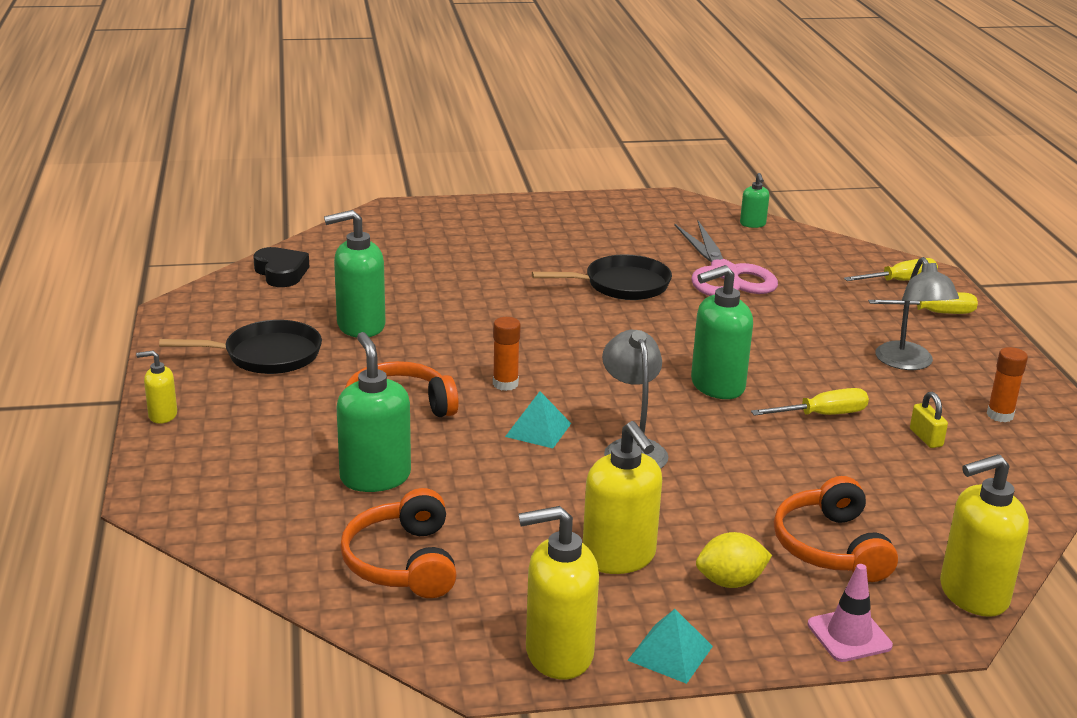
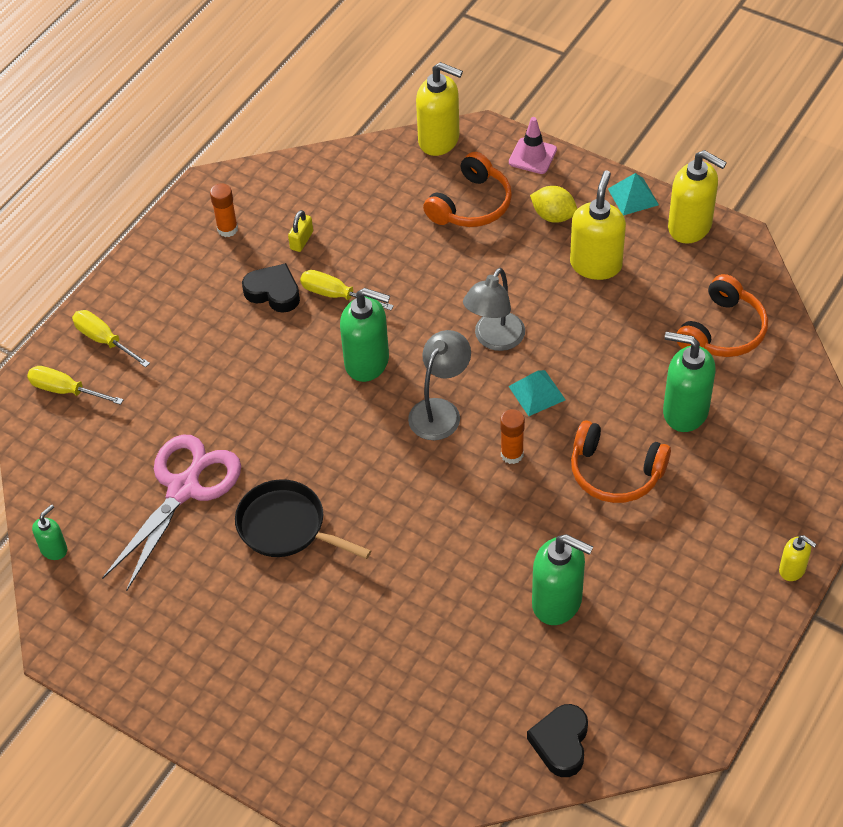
camera: 135 degrees left, 25 degrees up
black pan [159,320,322,374] -> none
green soap dispenser [337,332,411,492] -> green soap dispenser turned 90 degrees clockwise [663,332,715,432]
grey lamp [876,257,959,370] -> grey lamp moved to [408,330,471,440]
none -> black heart [242,263,300,313]

